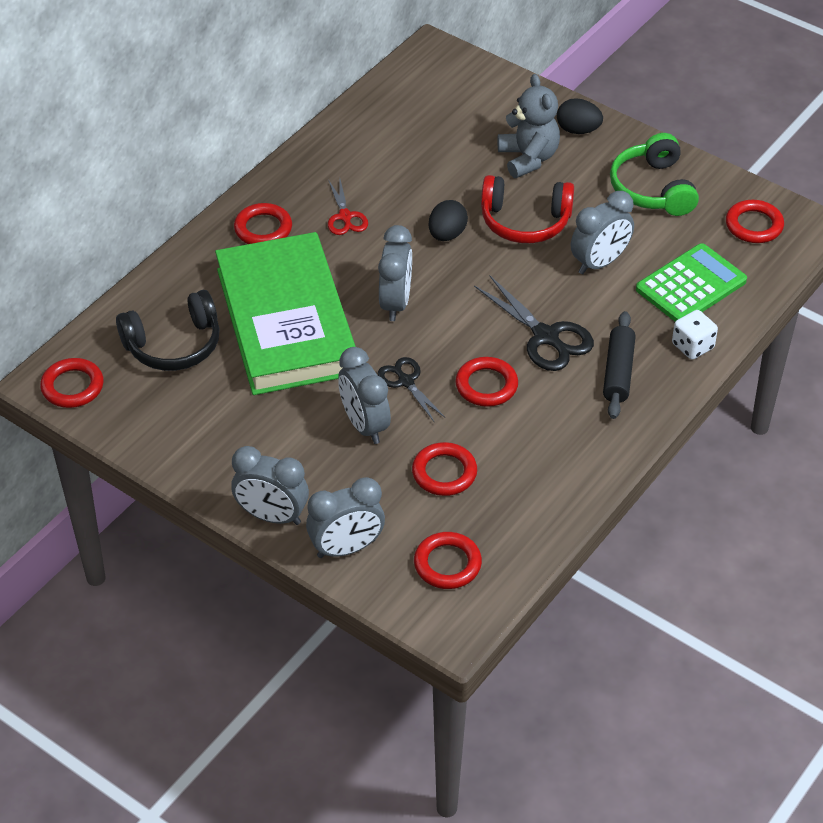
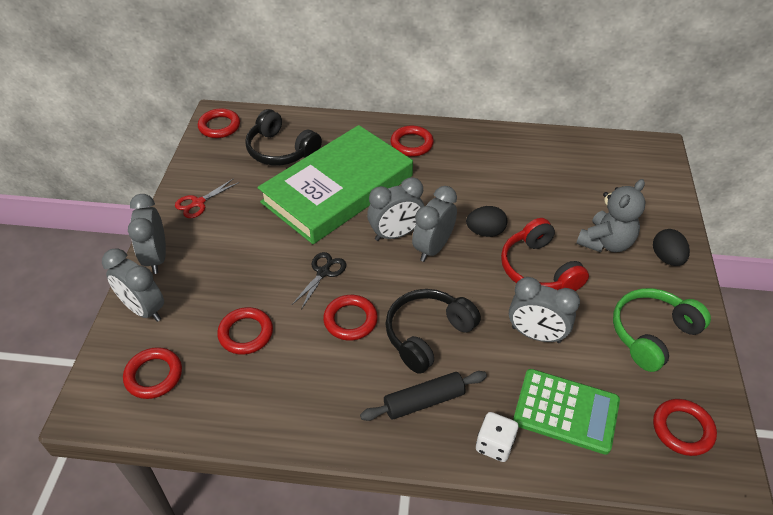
camera: 60 degrees right, 0 degrees up
red scissors [328,179,368,235] -> red scissors moved to [175,178,239,218]
grey clock [338,347,391,444] -> grey clock moved to [412,186,457,262]
black scissors [474,276,594,371] -> black headphones [385,289,481,374]

